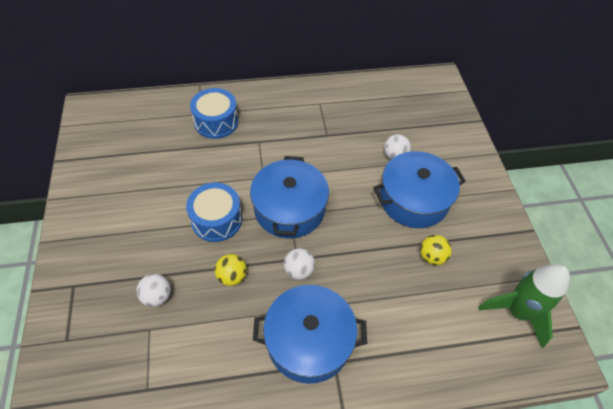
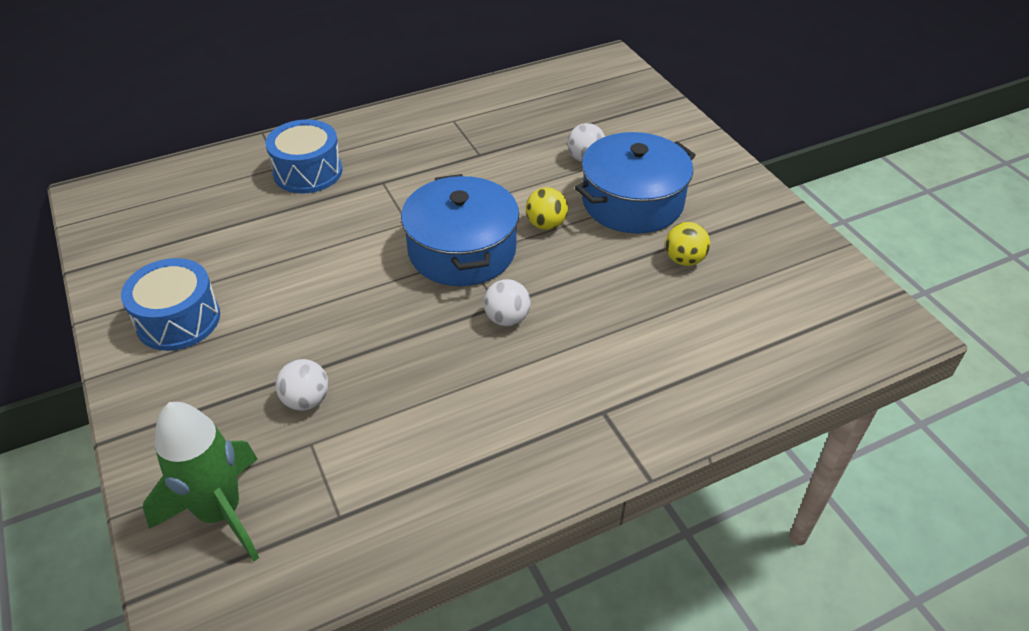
camera: 15 degrees left, 10 degrees down
blue drum [186,183,242,242] -> blue drum moved to [121,258,220,351]
yellow ball [215,254,247,286] -> yellow ball moved to [526,187,568,230]
blue pot [253,285,367,384] -> none
green rocket [478,264,570,348] -> green rocket moved to [143,402,259,561]

